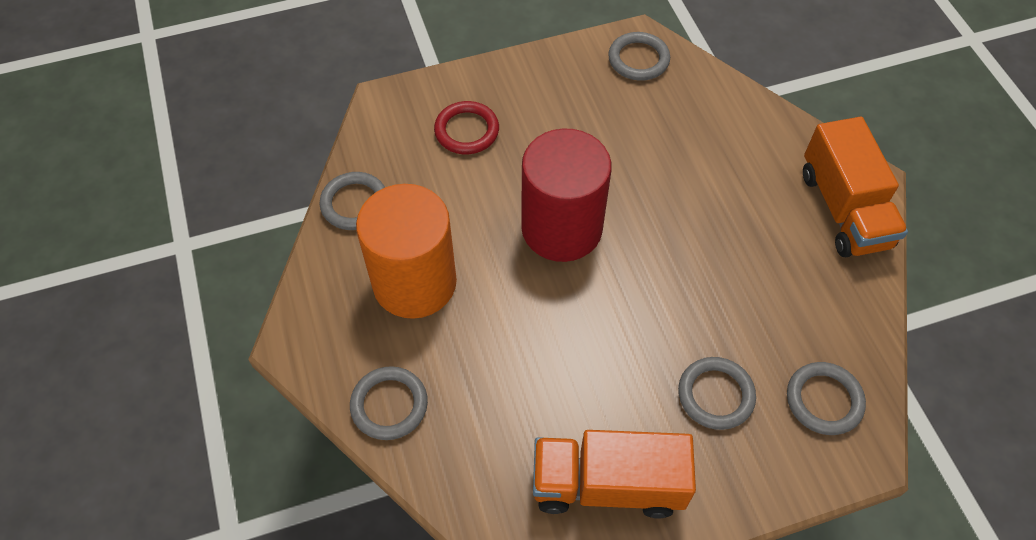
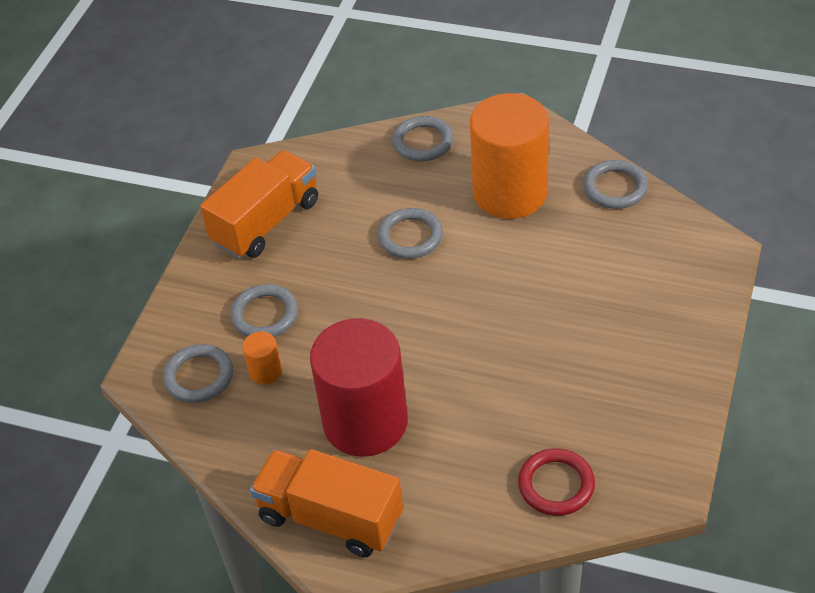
camera: 130 degrees right, 10 degrees down
red ring [434,101,499,154] -> red ring moved to [518,448,595,516]
red cylinder [521,128,612,262] -> red cylinder moved to [310,318,408,457]
grey ring [608,32,670,81] -> grey ring moved to [378,208,443,259]
none -> orange cylinder [243,331,282,385]

